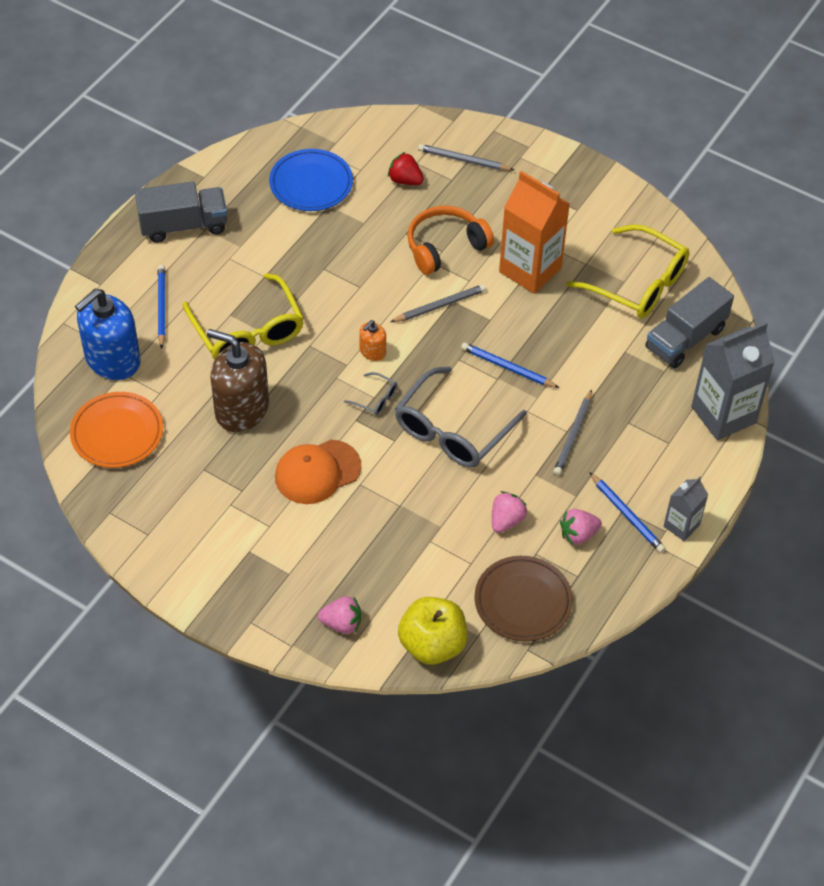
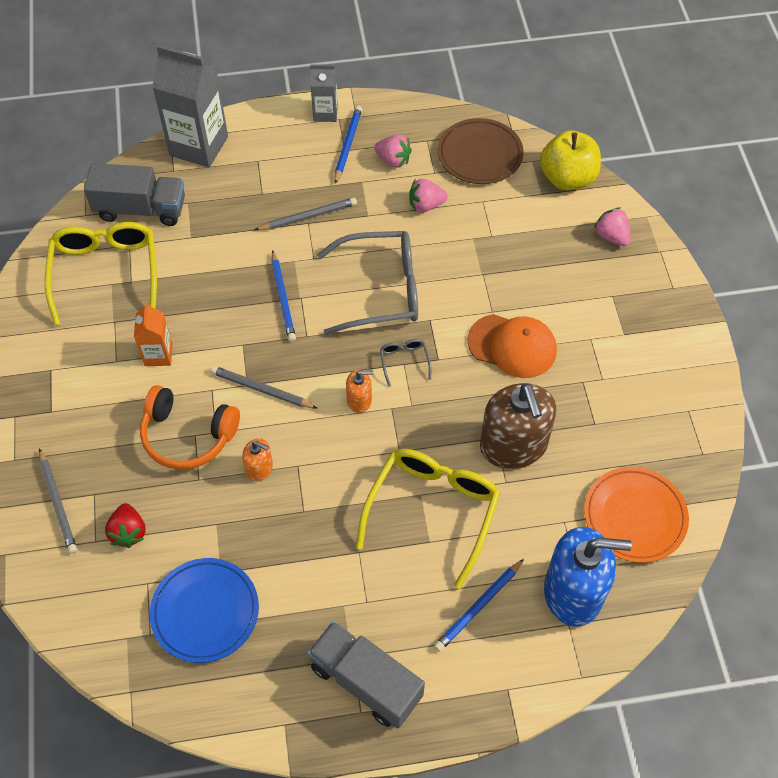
camera: 130 degrees left, 5 degrees up
orange carton [499,171,570,294] -> orange carton [134,302,173,366], size x0.53
none -> orange soap dispenser [242,438,273,481]

